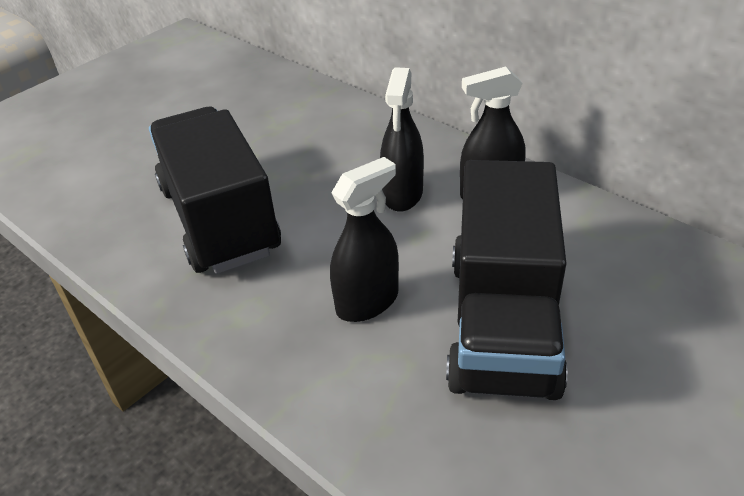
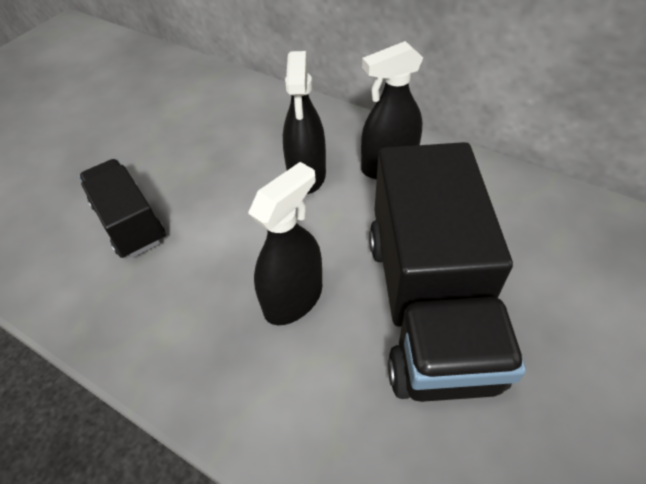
camera: 10 degrees left, 10 degrees up
black truck [149,107,281,274] -> black truck [79,159,166,258], size x0.56

